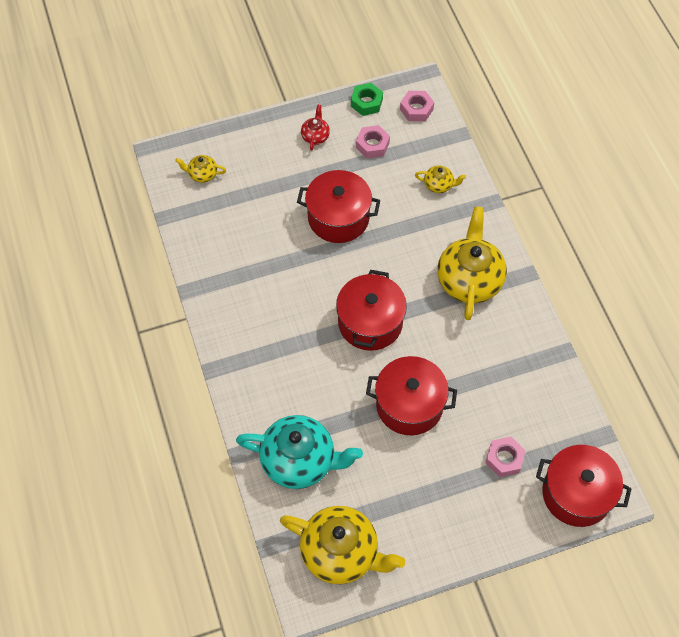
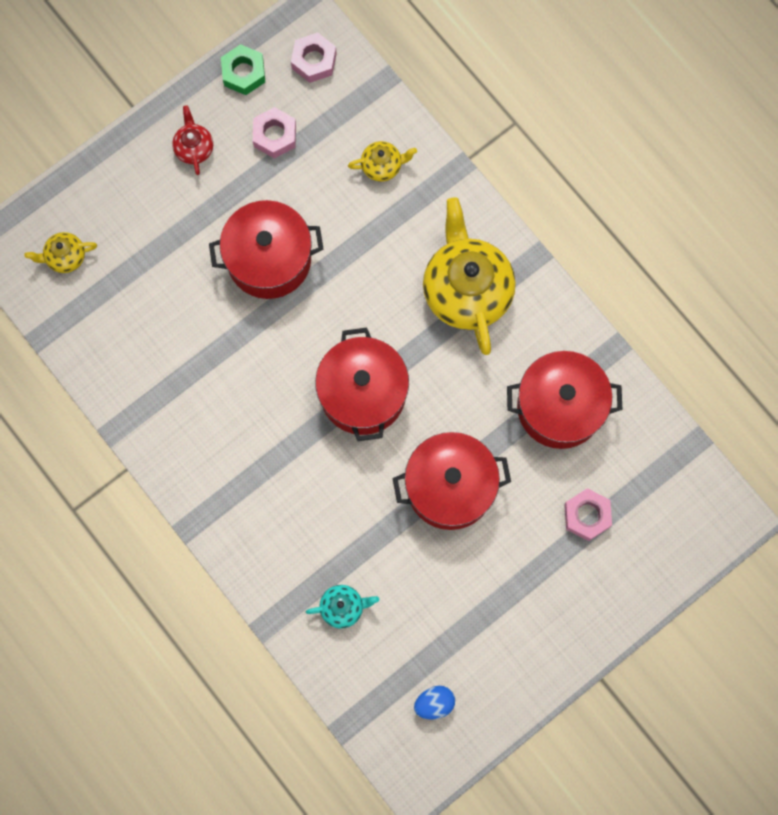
camera: 20 degrees left, 15 degrees up
turquoise teapot [236,415,363,489] -> turquoise teapot [306,585,379,629], size x0.46
yellow teapot [280,506,405,584] -> blue egg [414,686,455,719]
red pot [536,445,632,527] -> red pot moved to [507,351,622,449]

